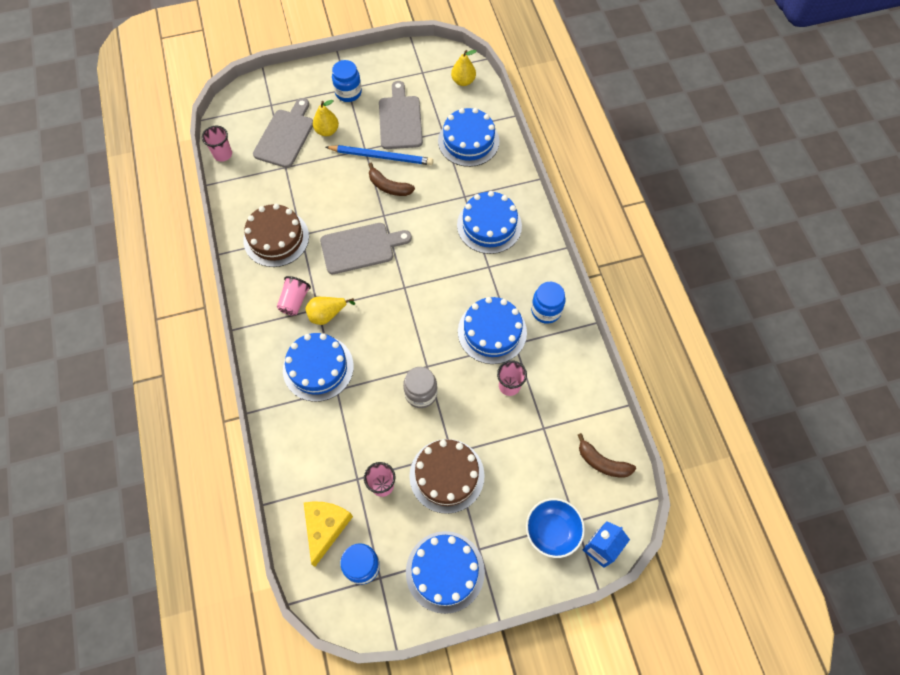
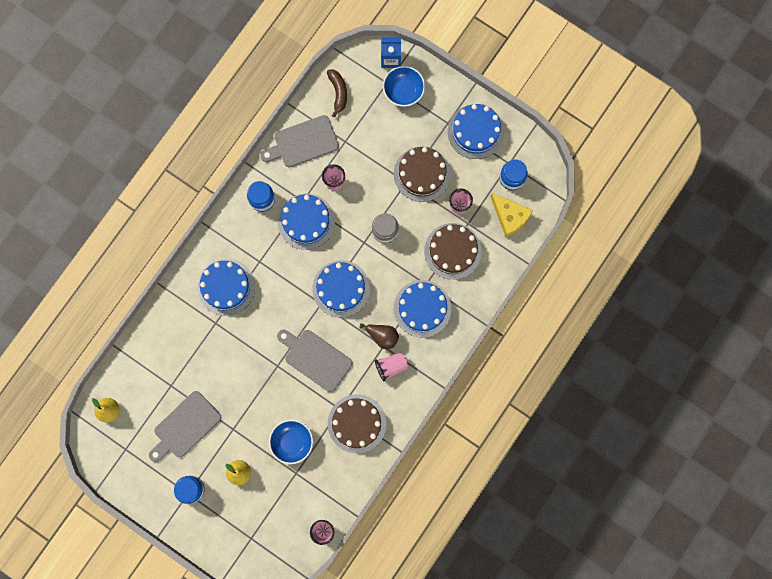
camera: 130 degrees left, 15 degrees up
grey cutting board [253,98,313,168] -> grey cutting board moved to [260,115,339,167]
yellow cheese [304,501,353,567] -> yellow cheese turned 105 degrees counterclockwise [490,193,533,237]
yellow pear [305,297,355,325] -> brown pear [359,323,399,349]
blue pencil [326,145,433,165] -> none
brown banana [368,163,415,196] -> none
blue cake [438,108,499,167] -> blue cake moved to [312,260,370,318]
none -> blue bowl [269,420,313,464]
none -> brown cake [424,223,482,280]

